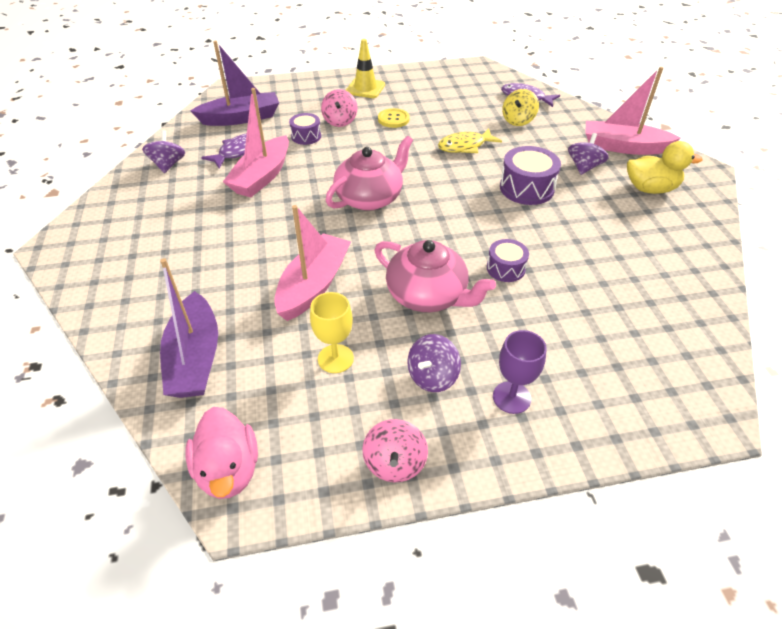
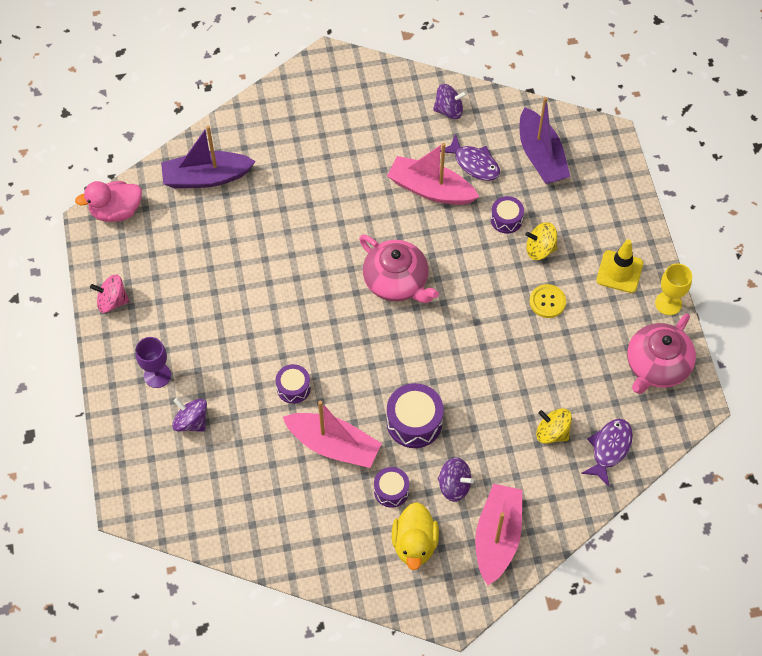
camera: 90 degrees right, 15 degrees up
pink boat [274,205,351,321] -> pink boat moved to [283,401,382,468]
yellow goblet [310,292,354,373] -> yellow goblet moved to [655,264,692,315]
pink spinning top [321,89,358,127] -> yellow spinning top [525,222,558,260]
pink teapot [374,240,496,312] -> pink teapot moved to [627,313,696,394]
purple spinning top [407,334,461,392] -> purple spinning top moved to [172,398,207,432]
yellow fish [438,128,502,153] -> none
none -> purple drum [374,467,409,508]

